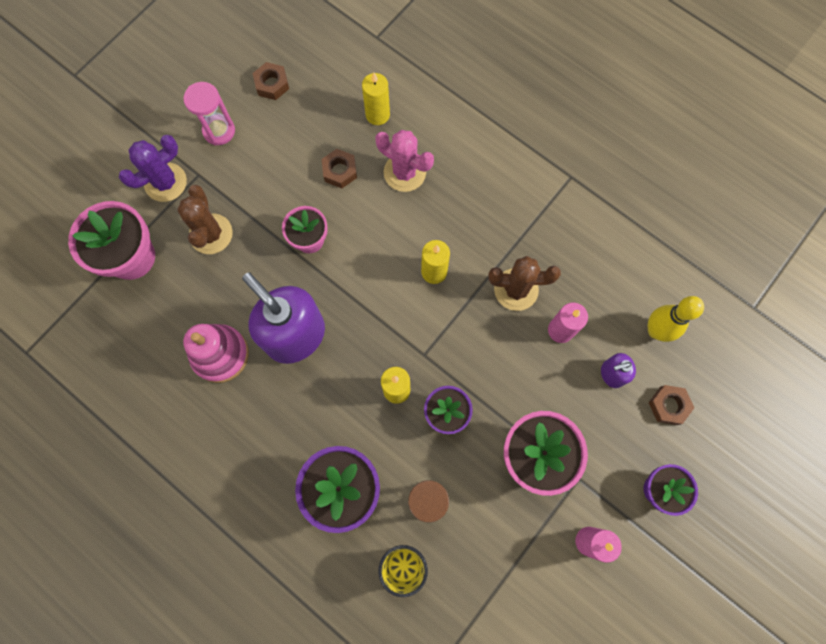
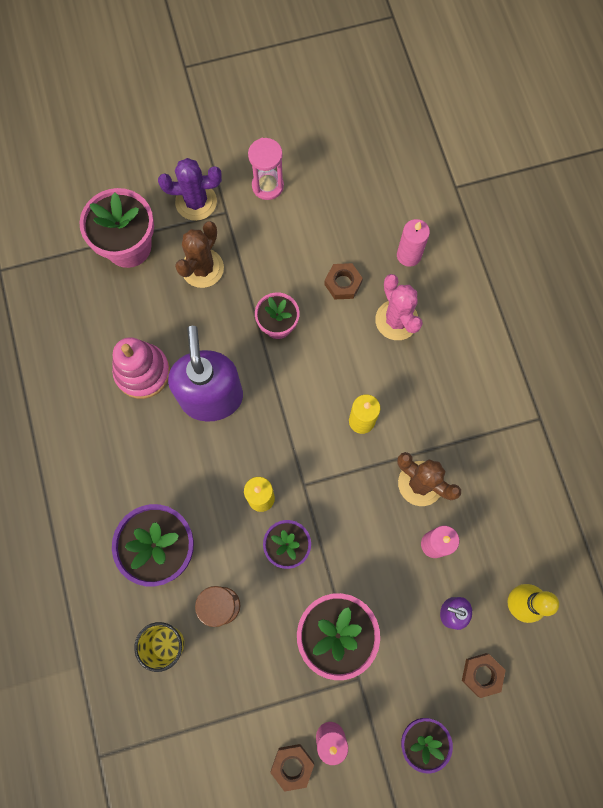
camera: 35 degrees right, 0 degrees up
brown nut [253,62,289,100] -> brown nut moved to [271,744,314,792]
yellow candle [362,73,390,125] -> pink candle [397,219,430,267]

